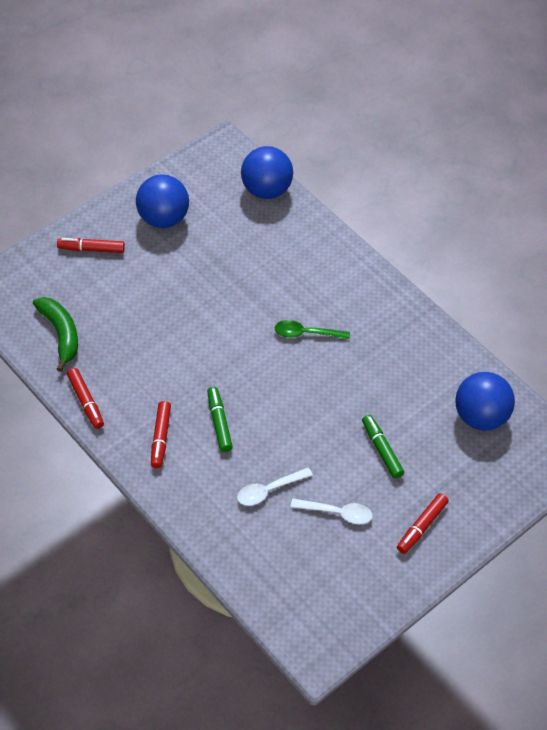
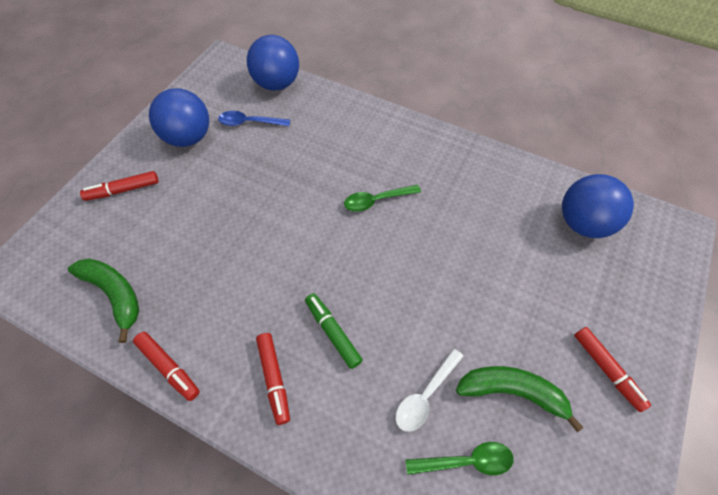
camera: 20 degrees left, 5 degrees up
white spoon [290,499,373,524] -> green banana [456,366,583,432]
green marker [362,415,404,479] -> none
red marker [397,493,449,554] -> red marker turned 45 degrees counterclockwise [574,327,651,412]
none -> blue spoon [218,111,290,126]
none -> green spoon [406,442,514,475]

